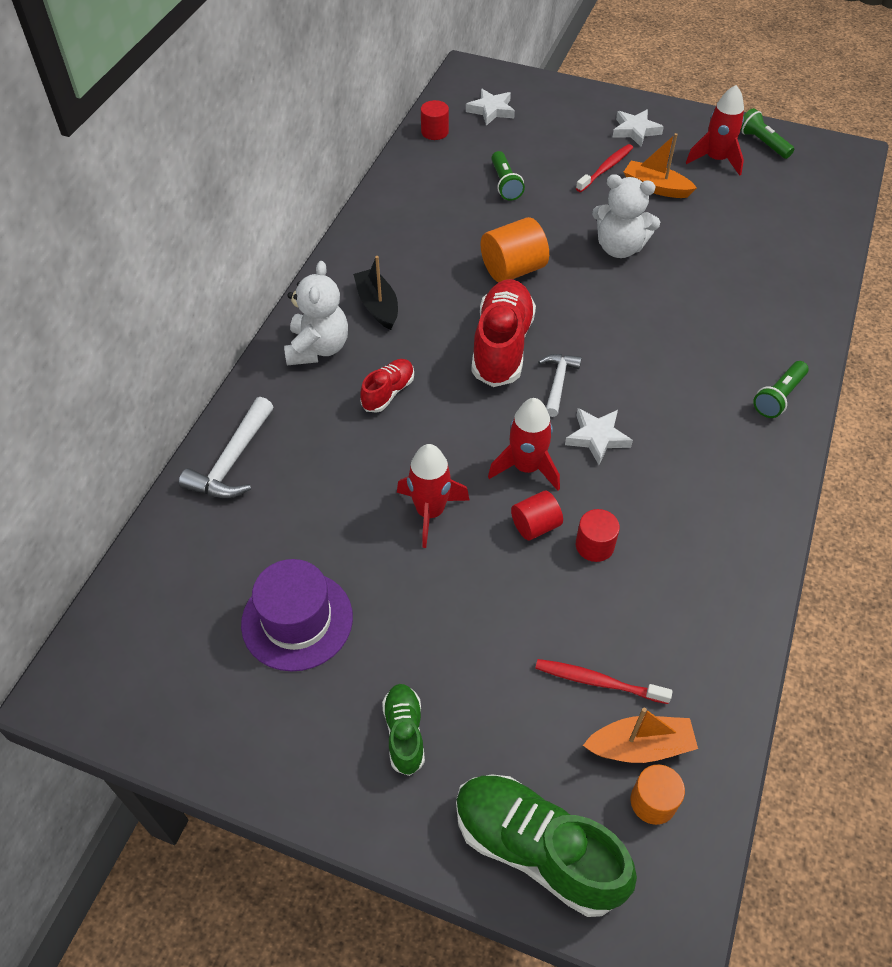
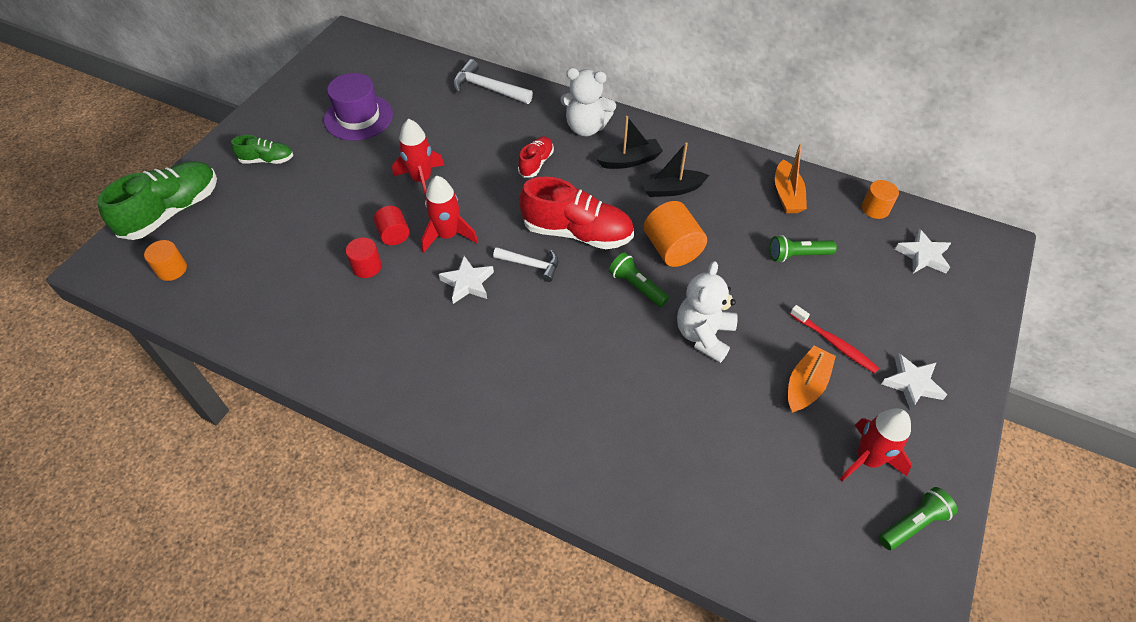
camera: 95 degrees right, 0 degrees up
red shoe [360,359,414,413] -> red shoe turned 105 degrees counterclockwise [518,136,554,178]
red cylinder [421,100,449,140] -> orange cylinder [862,180,899,219]
red toothbrush [535,659,673,704] -> none
orange boat [583,708,698,763] -> orange boat moved to [775,143,807,213]
green flashlight [753,361,809,418] -> green flashlight moved to [609,252,669,307]
none -> black boat [640,142,709,197]

